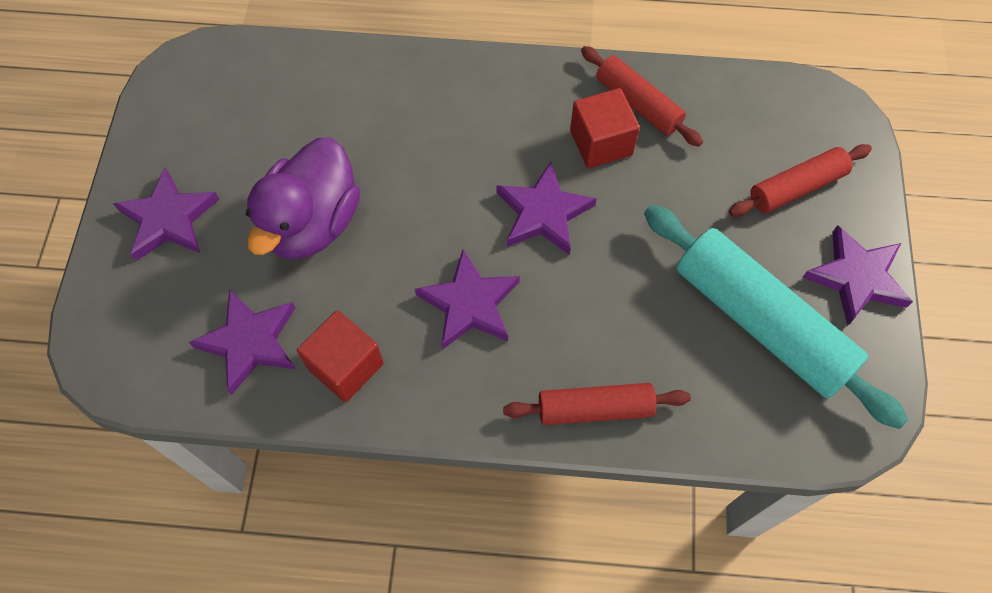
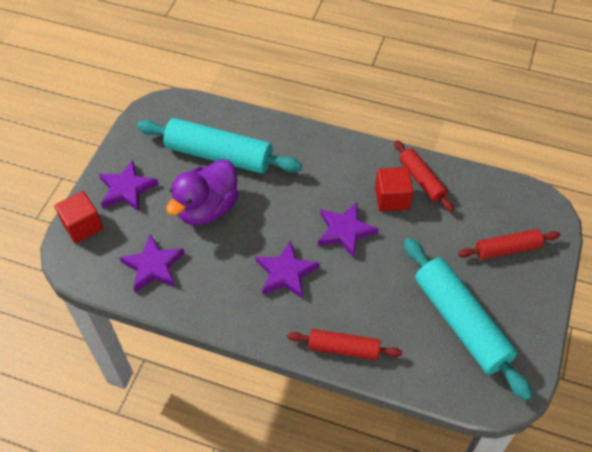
camera: 15 degrees right, 10 degrees down
red cube [297,310,384,402] -> red cube moved to [54,191,103,244]
purple star [802,225,913,326] -> none
none -> turquoise rolling pin [137,118,302,174]

